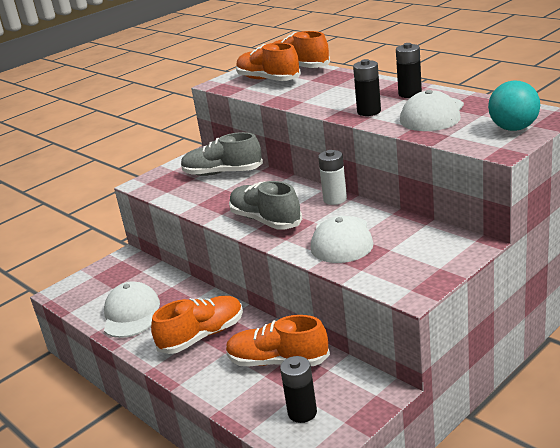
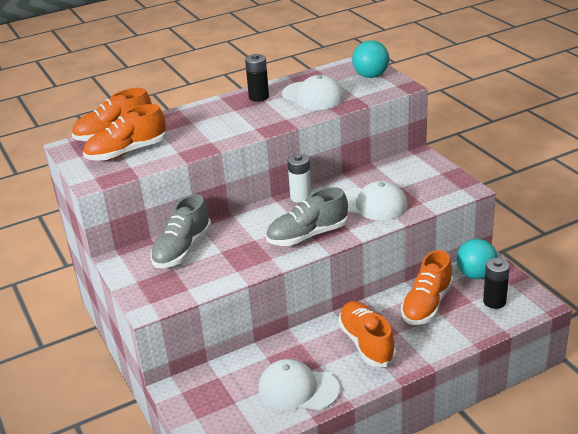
camera: 75 degrees left, 5 degrees up
black battery [353,59,381,116] -> none
none -> turquoise ball [457,239,498,279]

